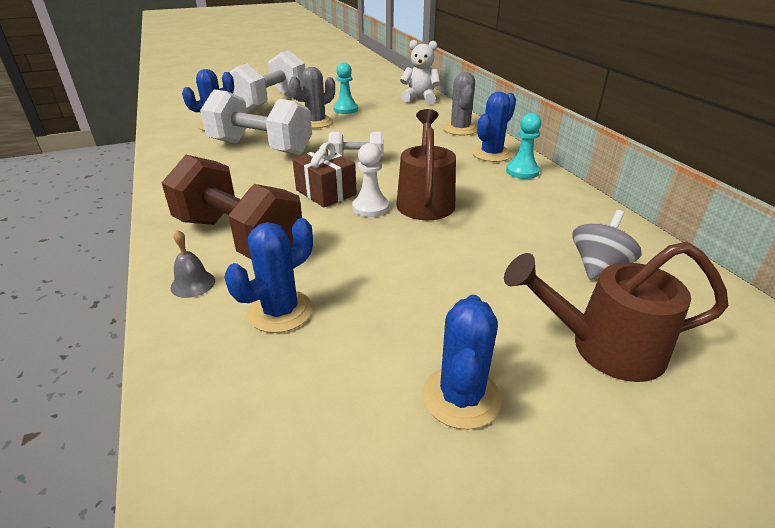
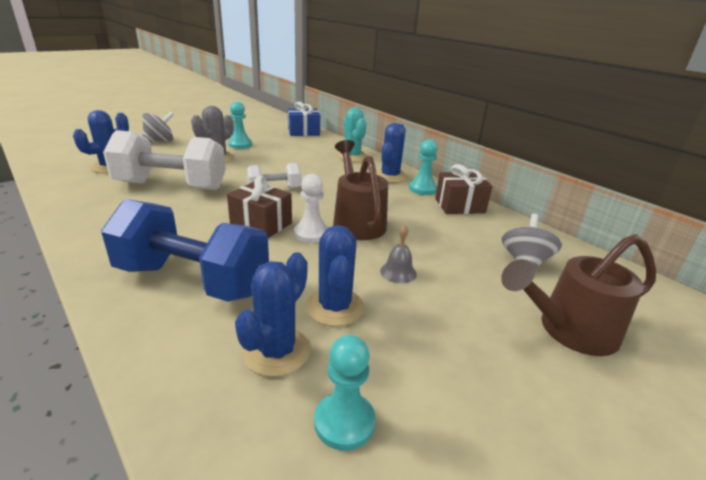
camera: 20 degrees left, 5 degrees down
brown dumbbell [162,155,302,259] -> blue dumbbell [101,199,269,301]
grey bell [170,230,215,298] -> grey bell moved to [380,225,417,283]
white dumbbell [229,50,305,112] -> grey spinning top [142,112,174,142]
white teddy bear [400,40,440,104] -> blue gift [288,102,320,136]
blue cactus [423,295,502,430] -> blue cactus moved to [306,225,364,326]
grey cactus [443,72,477,135] -> turquoise cactus [337,107,368,162]
none -> turquoise pawn [314,335,376,451]
none -> brown gift [435,164,493,214]

